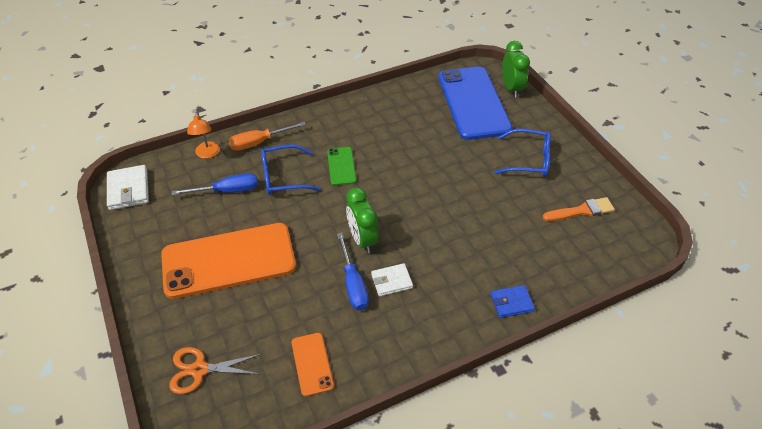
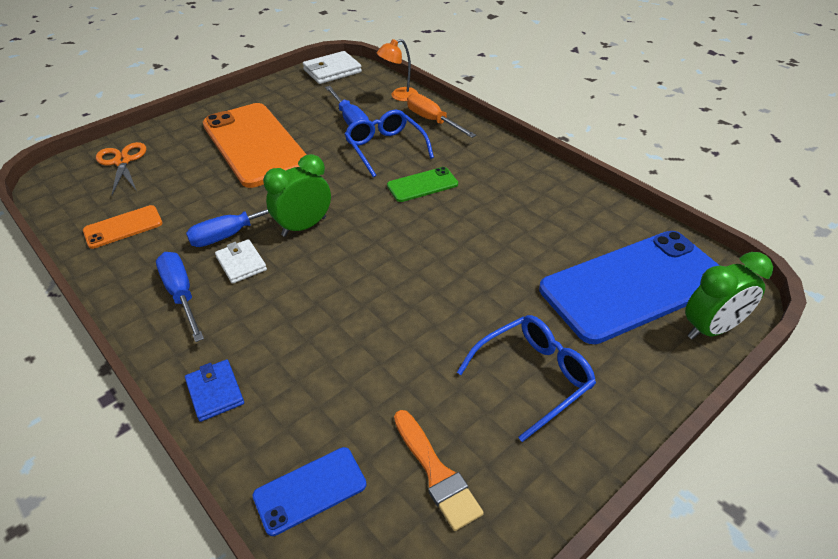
camera: 75 degrees right, 5 degrees down
blue glasses [494,129,551,177] -> blue glasses turned 120 degrees counterclockwise [457,315,596,442]
none -> blue screwdriver [156,252,204,342]
none -> blue phone [252,447,366,536]

